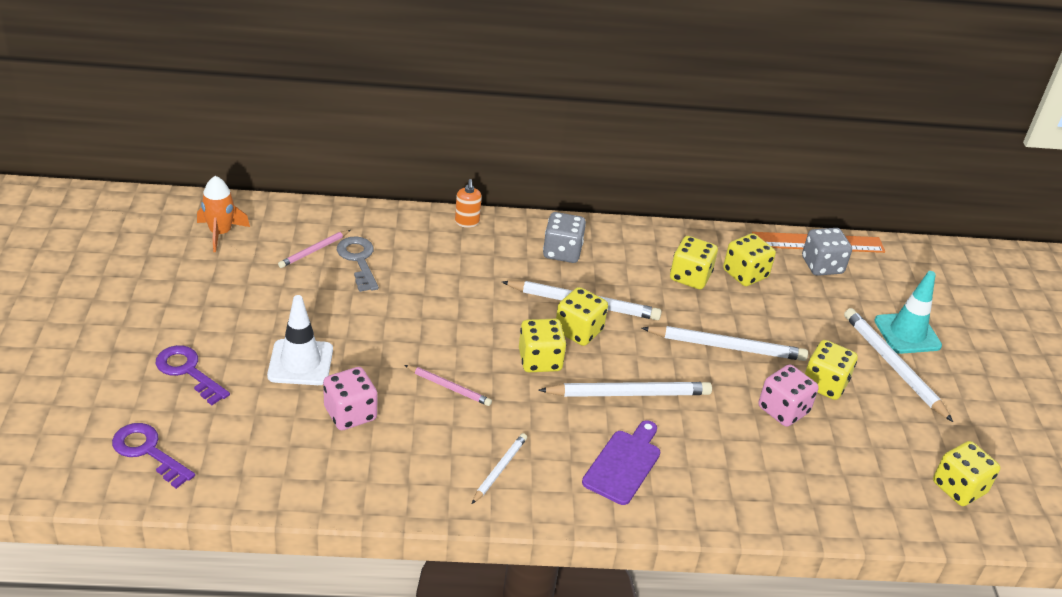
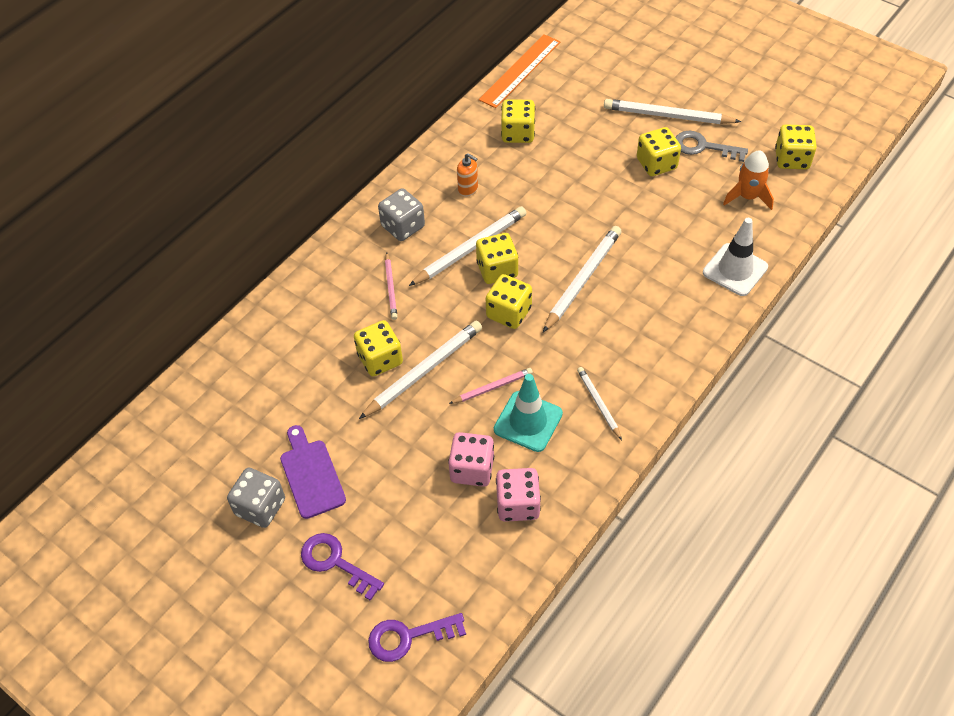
camera: 45 degrees left, 15 degrees up
purple key [156,345,230,405] -> purple key turned 45 degrees clockwise [301,533,384,601]
orange rocket [197,176,250,252] -> orange rocket moved to [723,151,774,210]
white traffic cone [267,295,333,385] -> white traffic cone moved to [703,218,768,296]
pink pencil [278,230,351,268] -> pink pencil moved to [385,252,398,320]
grey key [337,236,379,292] -> grey key moved to [675,131,748,162]
orange soap dispenser [455,179,482,228] -> orange soap dispenser moved to [457,153,478,197]
purple cutting board [582,420,660,505] -> purple cutting board moved to [280,425,346,519]
white pencil [642,326,808,361] -> white pencil moved to [359,321,482,419]
yellow dice [670,236,718,289] -> yellow dice moved to [354,320,403,376]
pink dice [758,364,819,427] -> pink dice moved to [496,468,541,522]
grey dice [802,228,852,276] -> grey dice moved to [227,468,285,528]
turquoise traffic cone [874,271,942,354] -> turquoise traffic cone moved to [494,374,563,452]

